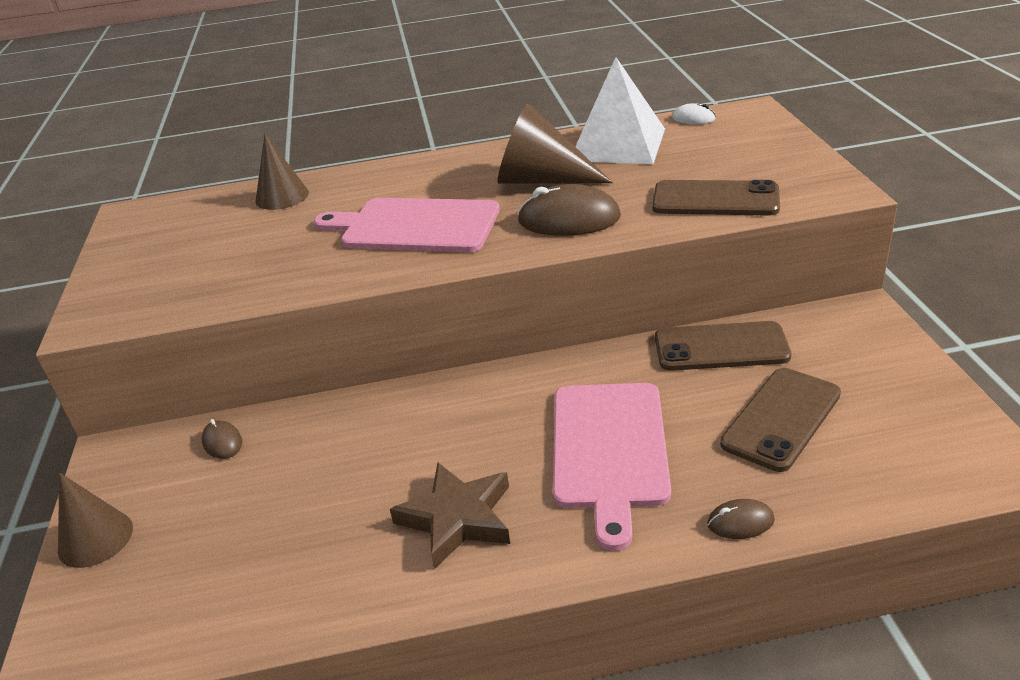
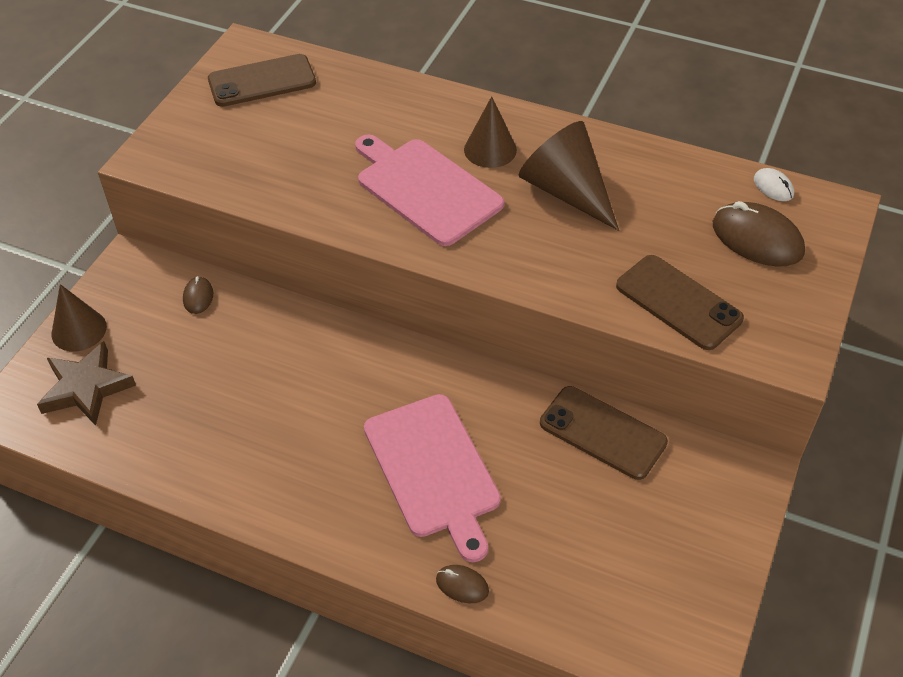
camera: 30 degrees right, 15 degrees up
brown cone [256,134,309,210] -> brown cone moved to [464,96,517,168]
brown star [390,463,510,569] -> brown star moved to [37,341,136,426]
brown mouse [517,184,621,236] -> brown mouse moved to [713,201,805,267]
pink cutting board [553,383,671,551] -> pink cutting board turned 60 degrees counterclockwise [364,394,501,562]
white pyramid [575,57,665,164] -> none
brown phone [720,368,841,472] -> brown phone moved to [208,54,316,107]

